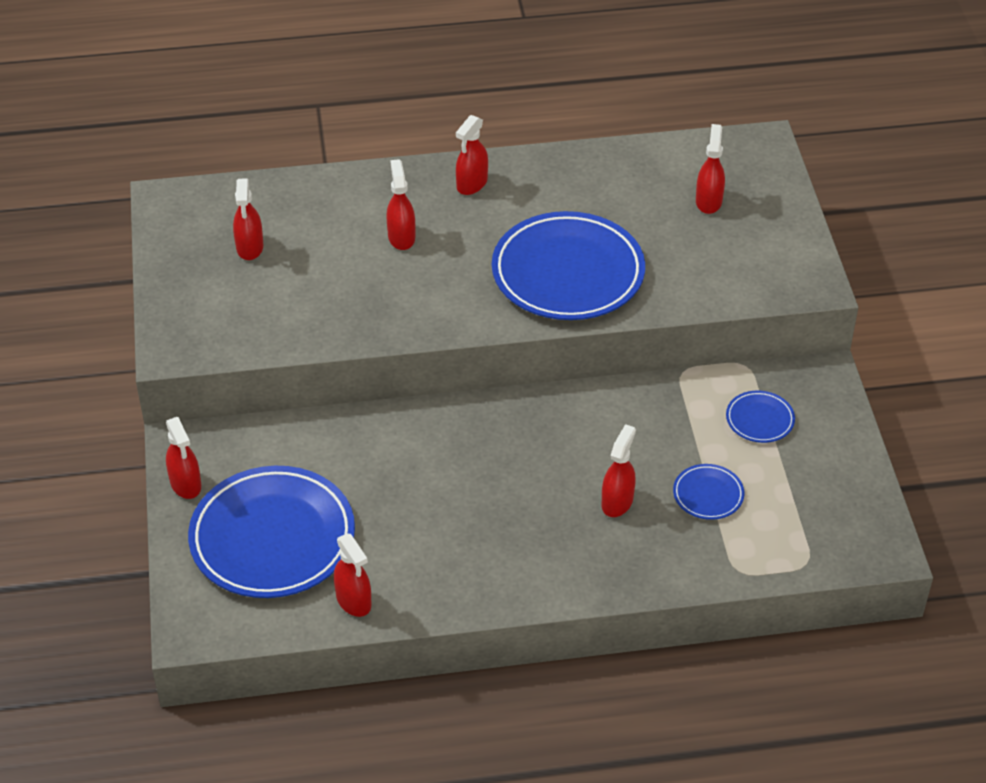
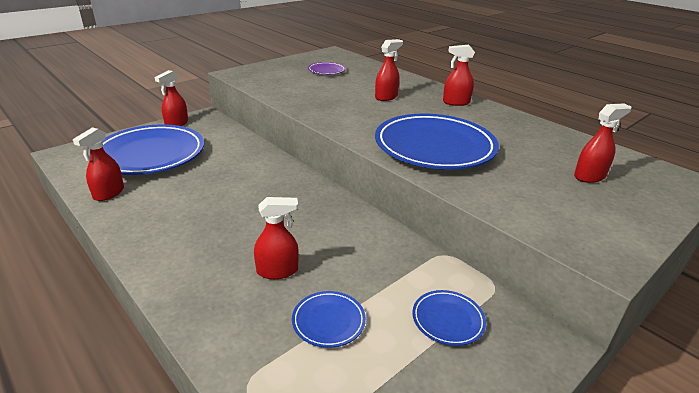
camera: 55 degrees right, 15 degrees down
red spray bottle [233,178,263,260] -> purple plate [308,62,346,75]

